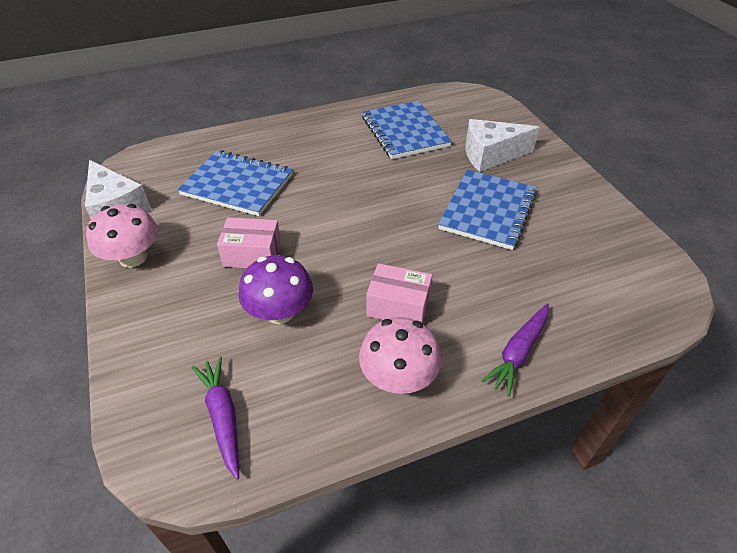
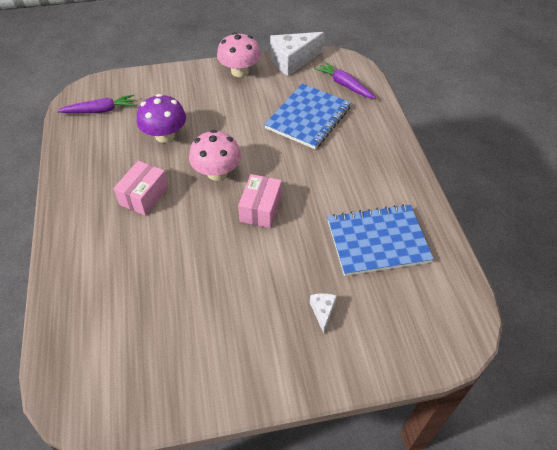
camera: 100 degrees right, 5 degrees up
pink box [217,217,281,268] -> pink box moved to [238,174,282,228]
pink mushroom [359,317,441,394] -> pink mushroom moved to [189,130,241,181]
blue notebook [438,169,537,250] -> none
white cheese [465,119,540,172] -> white cheese [310,293,337,334], size x0.47
purple carrot [482,304,549,397] -> purple carrot moved to [315,62,376,99]

